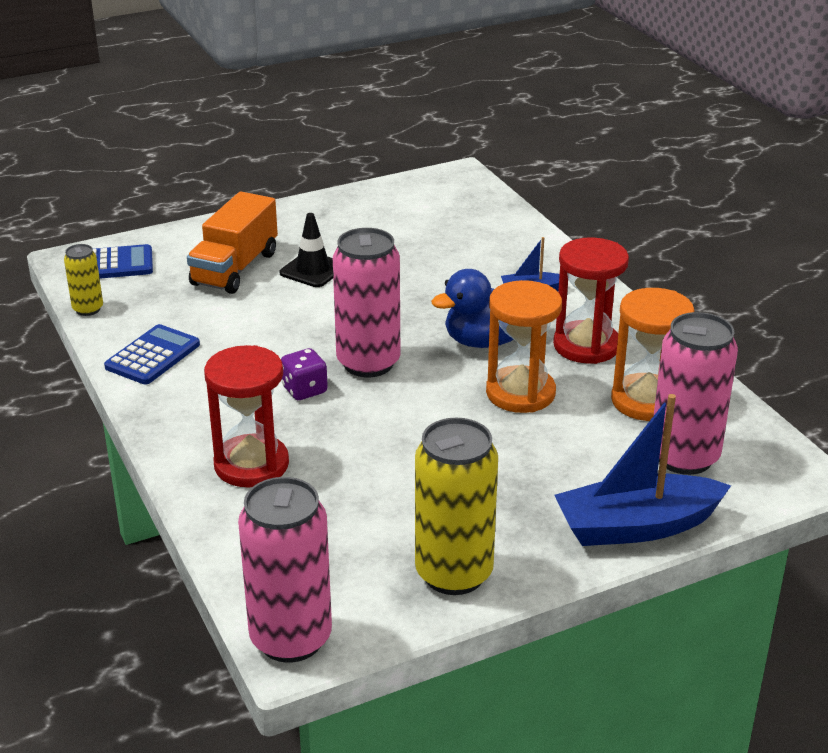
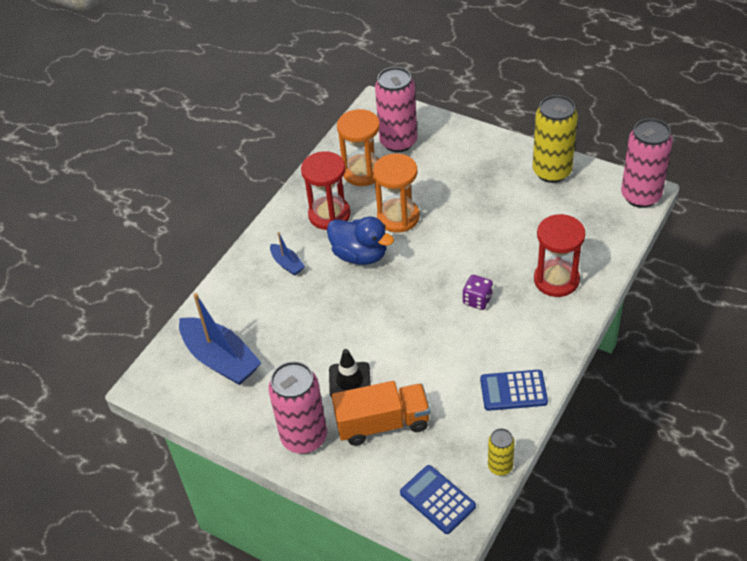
camera: 120 degrees left, 15 degrees up
pink can [333,228,400,377] -> pink can moved to [268,361,327,454]
blue boat [554,394,731,546] -> blue boat moved to [179,293,261,385]

